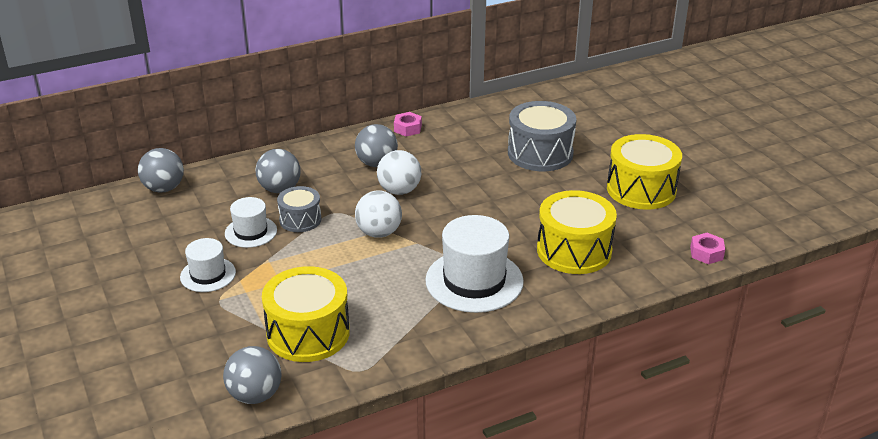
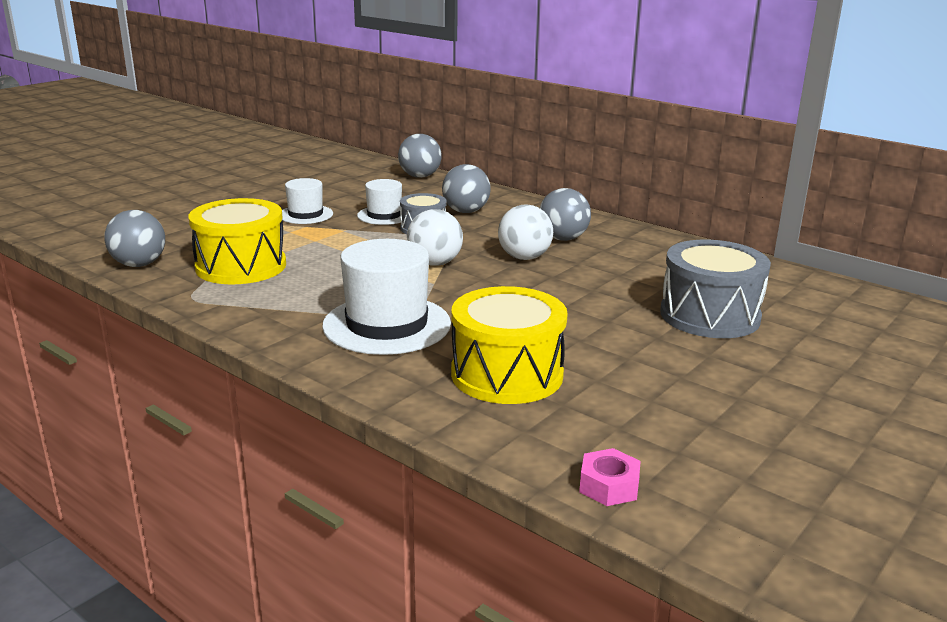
camera: 65 degrees right, 10 degrees down
pink nut [394,112,422,136] -> none
yellow drum [607,134,682,210] -> none

